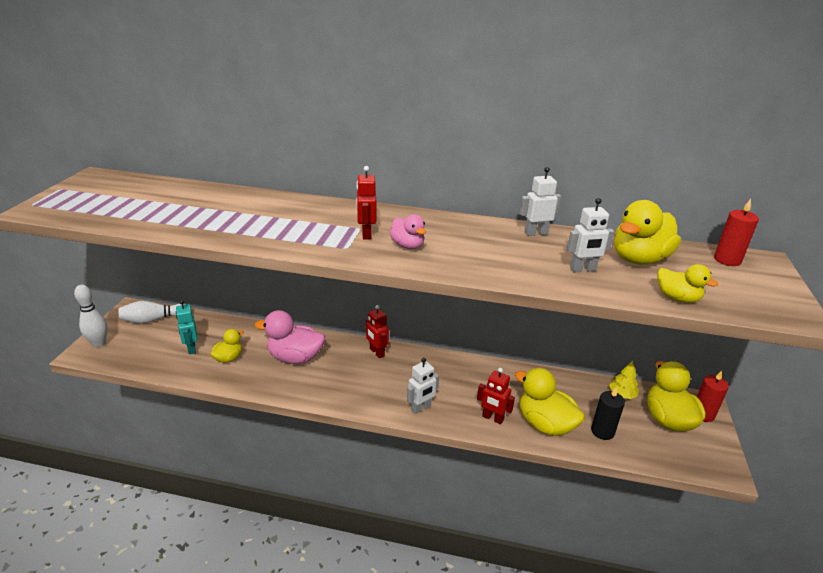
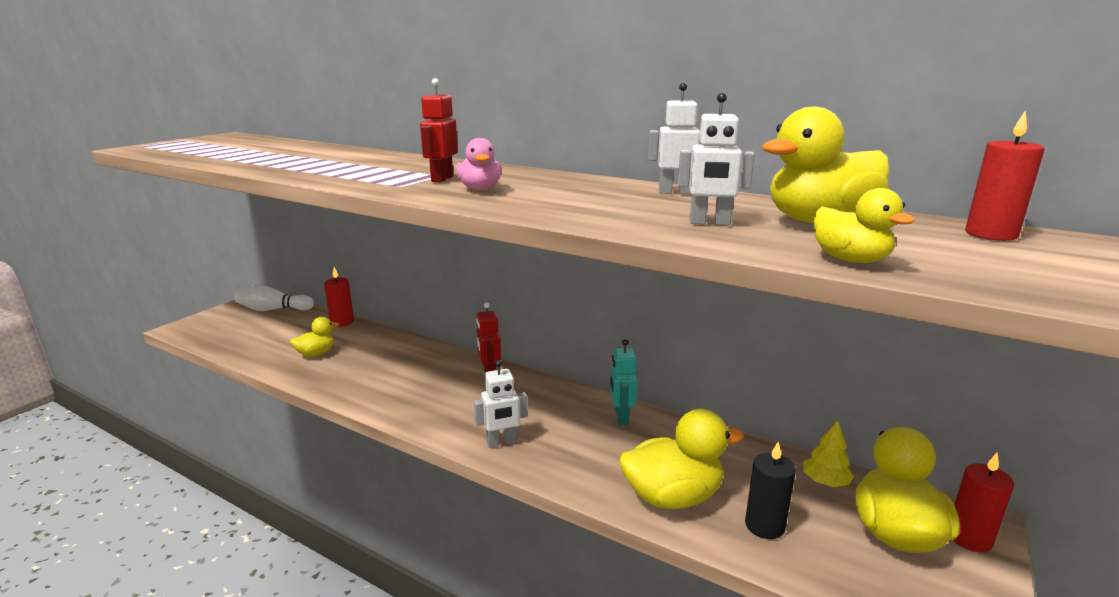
camera: 20 degrees right, 10 degrees down
white bowling pin [74,285,108,347] -> none
turquoise robot [176,300,198,354] -> turquoise robot moved to [610,339,637,425]
pink duck [255,310,325,364] -> none
red robot [477,368,515,424] -> none
yellow duck [515,368,585,436] -> yellow duck turned 105 degrees clockwise [619,409,744,509]
none -> red candle [324,267,354,327]

